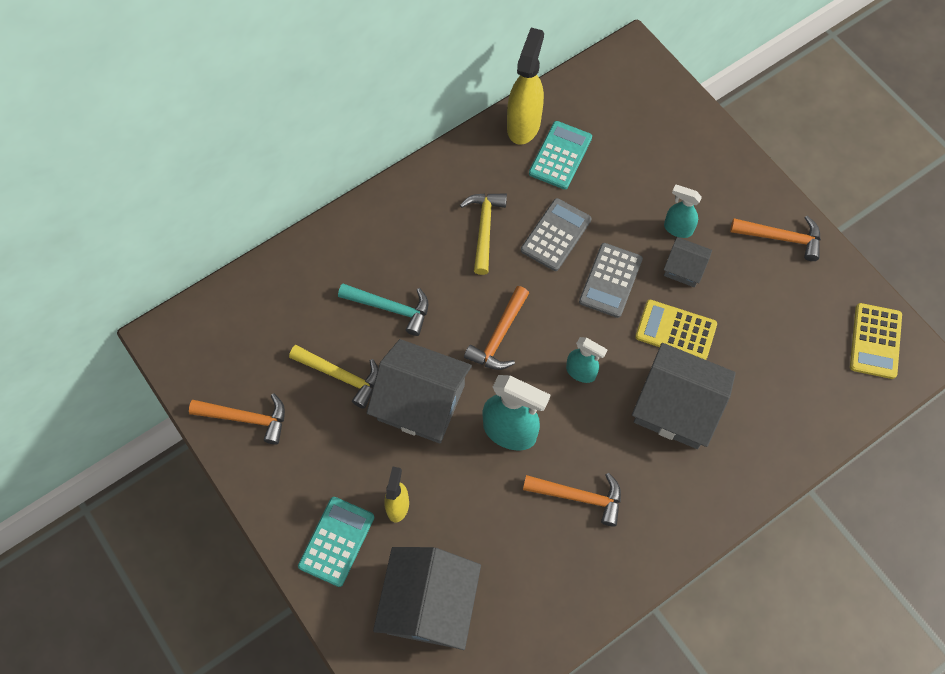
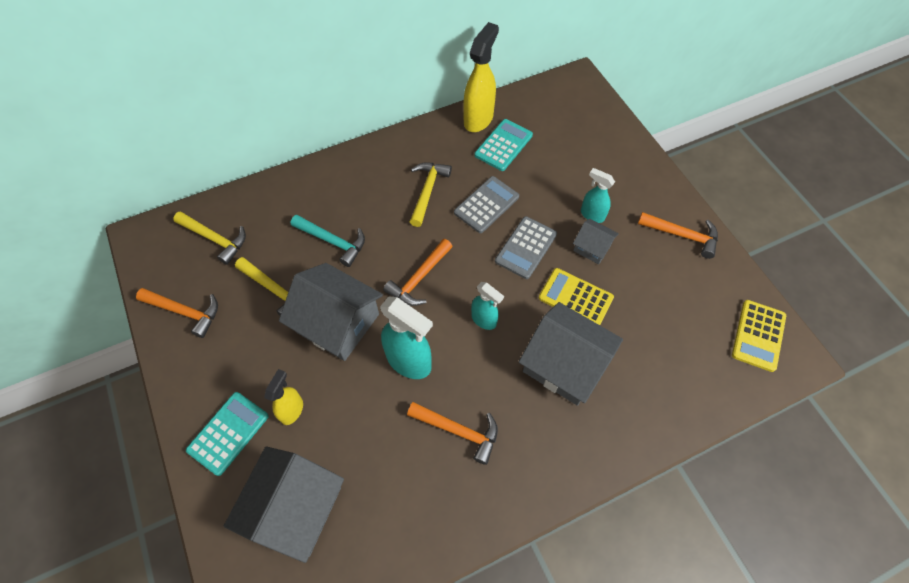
camera: 10 degrees right, 5 degrees down
none -> yellow hammer [173,211,246,265]

